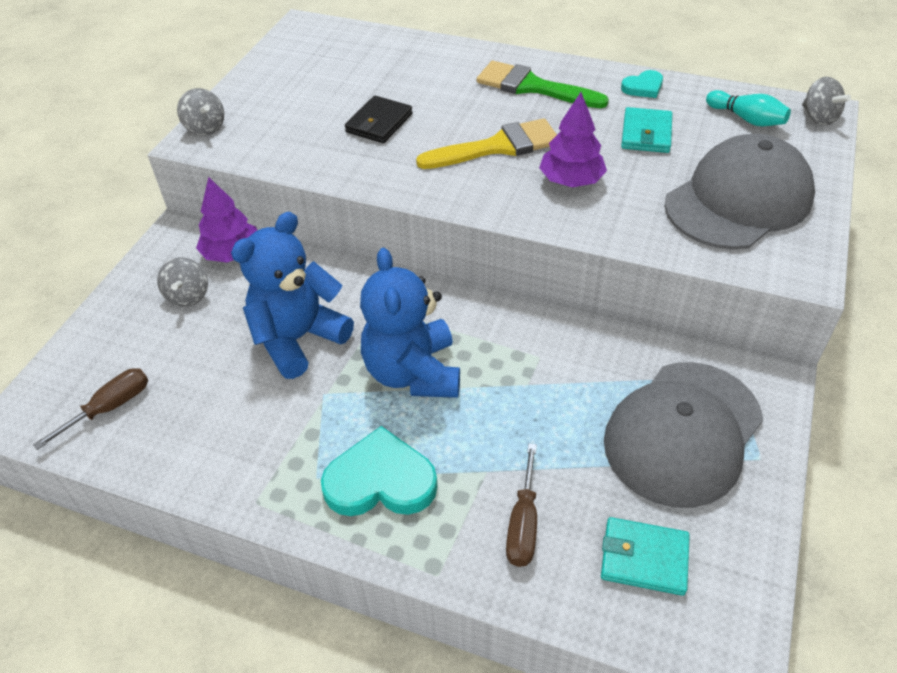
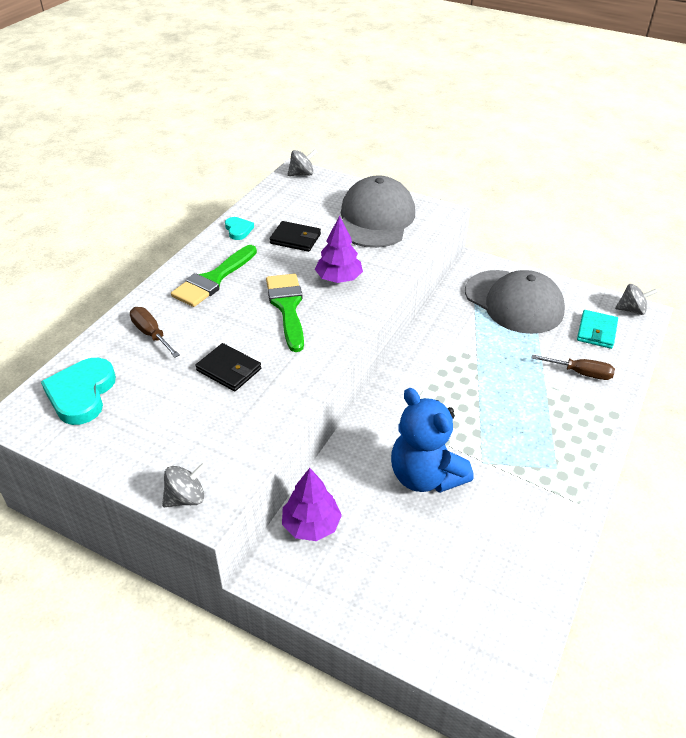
camera: 85 degrees left, 5 degrees down
brown screwdriver [33,368,148,450] -> brown screwdriver moved to [130,307,180,357]
grey spinning top [157,257,208,307] -> grey spinning top moved to [615,284,658,315]
turquoise heart [321,426,438,516] -> turquoise heart moved to [41,358,116,425]
blue teddy bear [360,248,460,398] -> none
yellow brush [416,118,557,169] -> green brush [266,274,304,352]
turquoise wallet [621,107,672,153] -> black wallet [269,221,321,252]
grey cap [665,134,815,249] -> grey cap turned 45 degrees clockwise [341,175,415,248]
turquoise bowling pin [706,90,791,126] -> none

